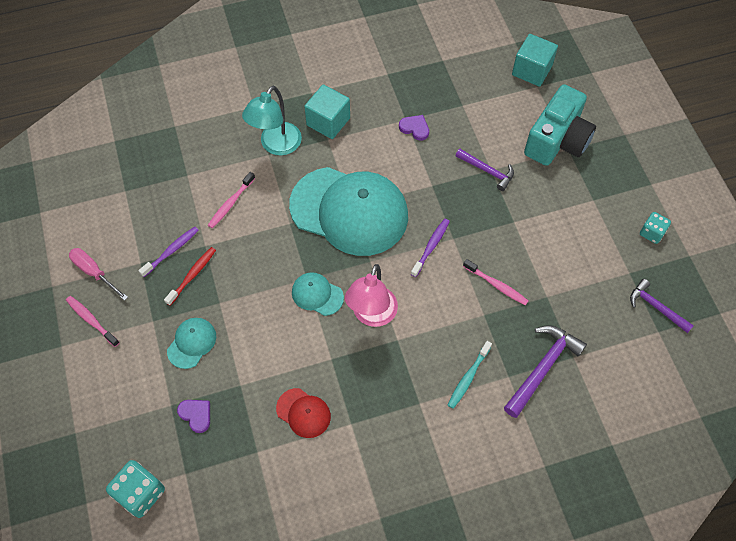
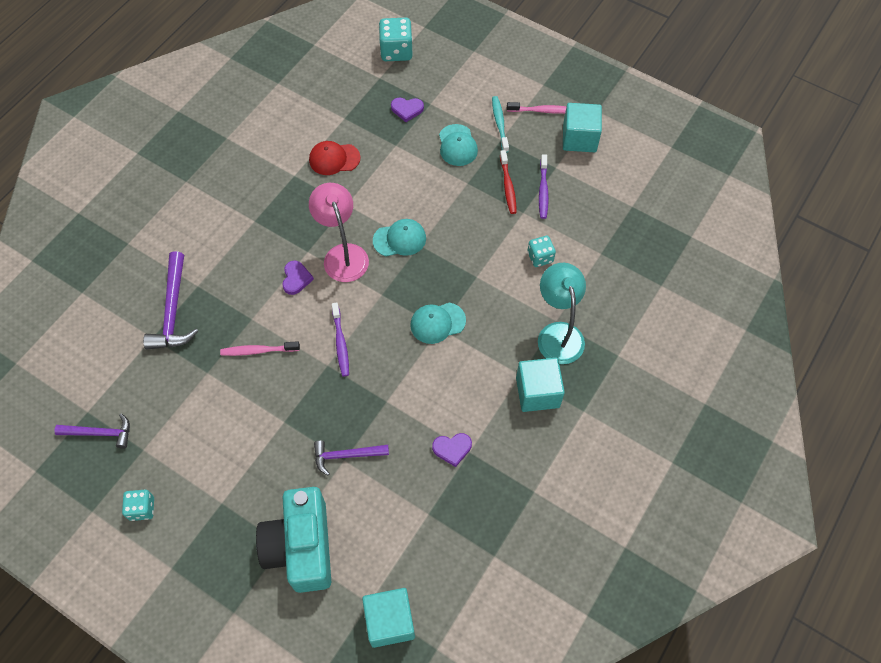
camera: 140 degrees right, 0 degrees up
pink screwdriver [69,248,128,301] -> turquoise cube [563,103,602,152]
pink toothbrush [208,172,255,228] -> turquoise dice [527,236,556,267]
turquoise cap [289,167,408,256] -> turquoise cap [410,302,466,344], size x0.42
turquoise toothbrush [448,341,492,409] -> turquoise toothbrush moved to [492,96,509,153]
none -> purple heart [282,261,314,295]

